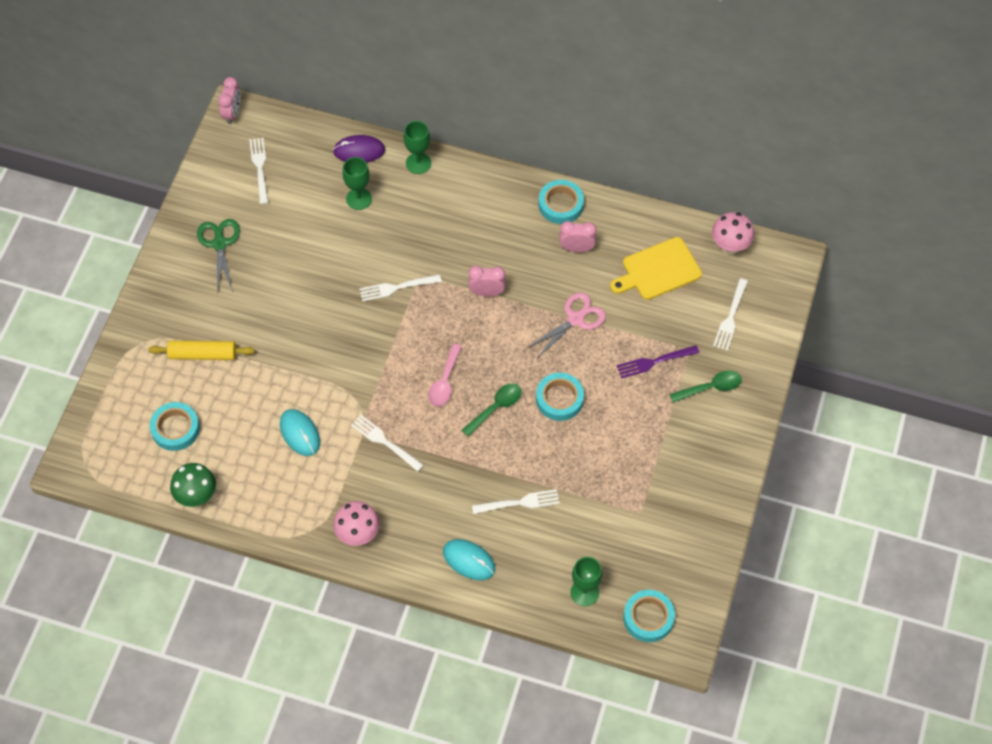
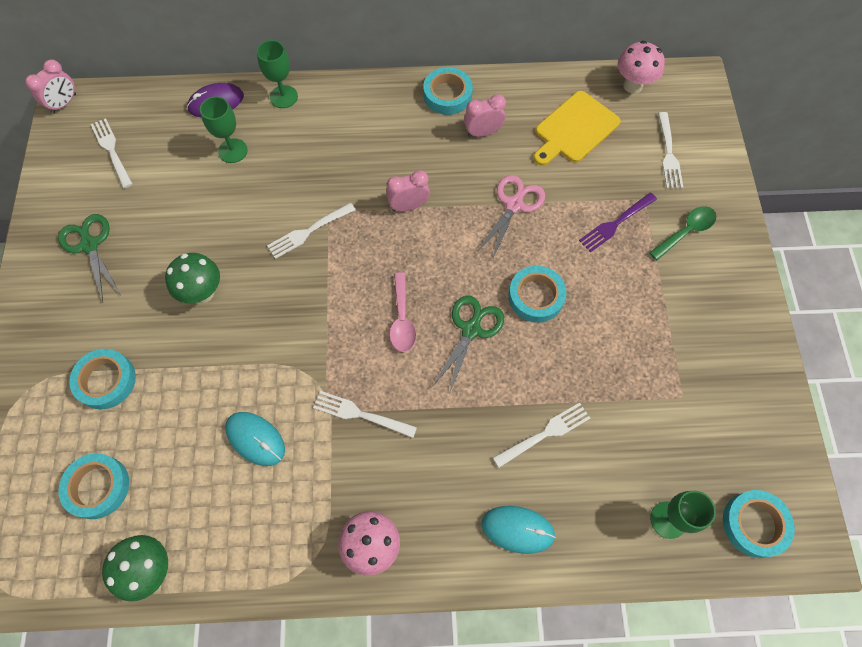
camera: 20 degrees left, 5 degrees up
yellow rolling pin [149,341,255,360] -> turquoise tape [69,349,136,409]
pink clock [218,77,241,124] -> pink clock turned 45 degrees clockwise [25,59,76,114]
green spoon [462,383,522,437] -> green scissors [432,296,504,395]
none -> green mushroom [165,253,220,304]

